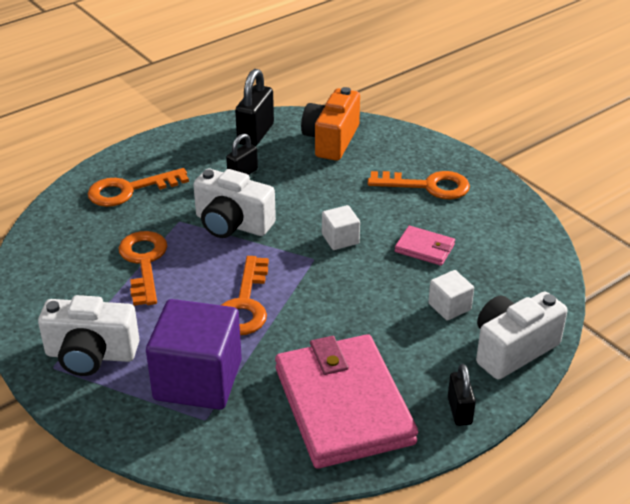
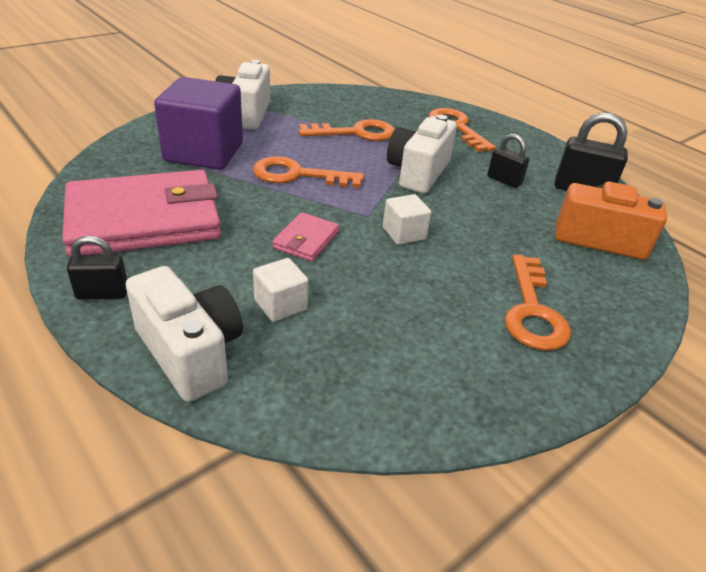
camera: 85 degrees right, 0 degrees up
pink wallet [395,226,455,266] -> pink wallet moved to [272,212,339,261]

